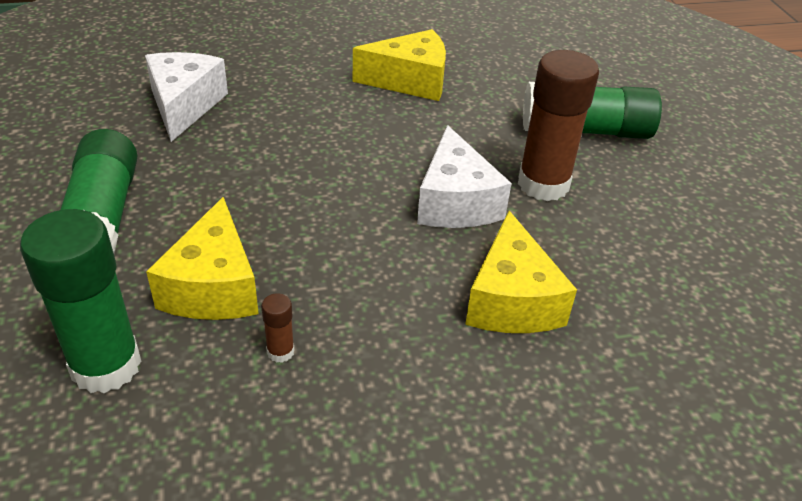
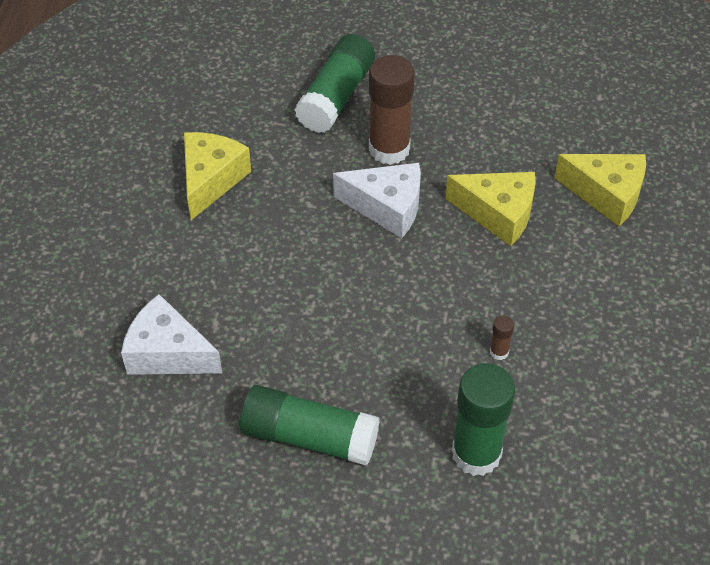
camera: 65 degrees left, 10 degrees up
yellow cheese [146,197,259,320] -> yellow cheese moved to [554,154,646,226]

